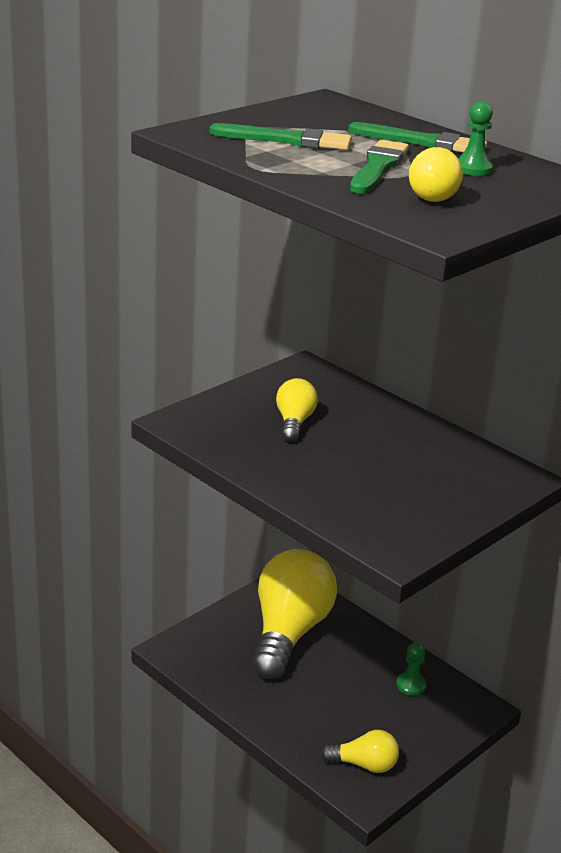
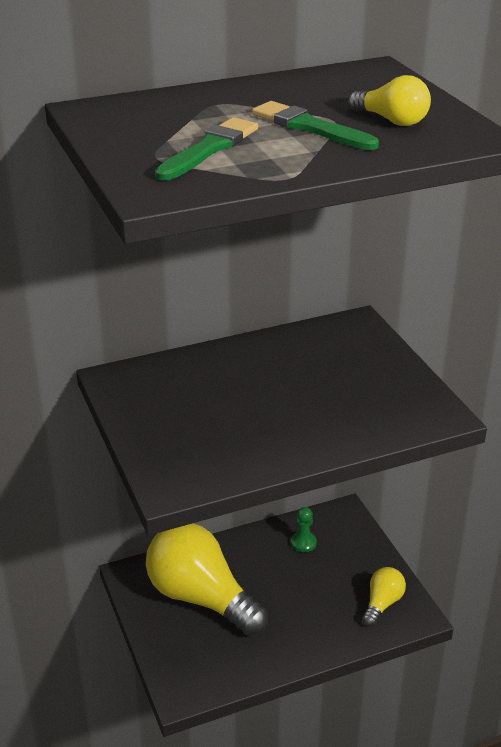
camera: 65 degrees left, 5 degrees up
yellow light bulb [276,378,318,442] -> none
green brush [348,122,487,152] -> none
green pawn [458,101,493,176] -> none

